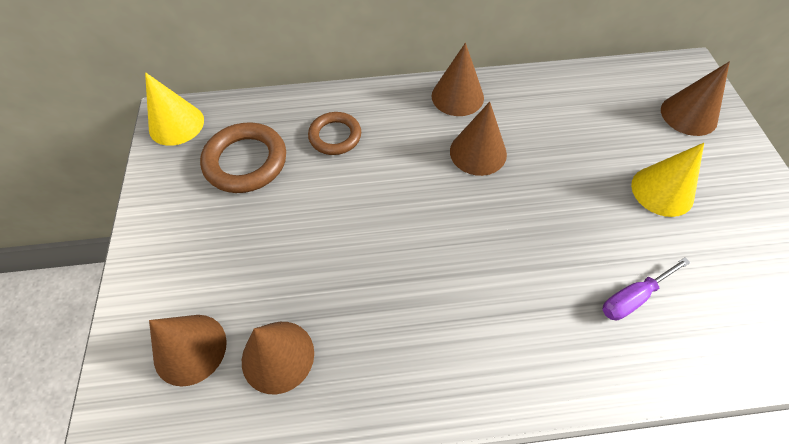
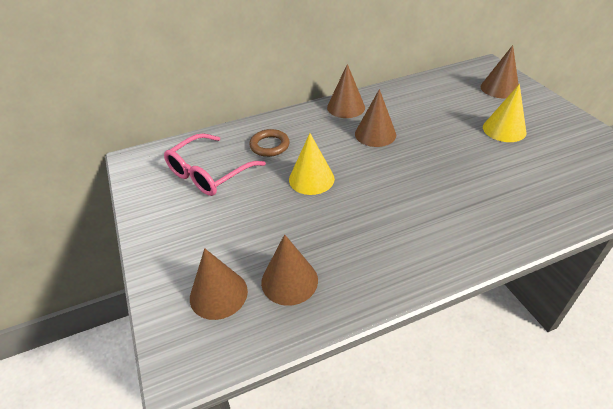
camera: 15 degrees left, 15 degrees down
yellow cone [145,72,204,146] -> yellow cone moved to [289,133,335,195]
brown ring [200,122,286,193] -> pink glasses [164,134,266,196]
purple screwdriver [602,258,690,320] -> none

